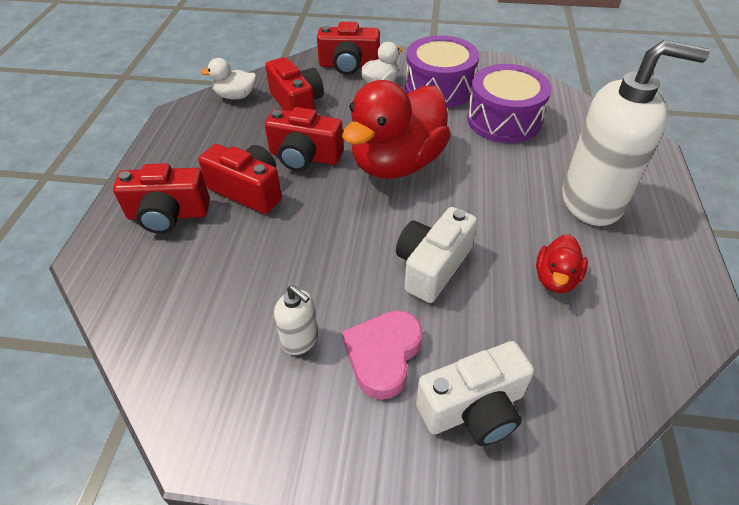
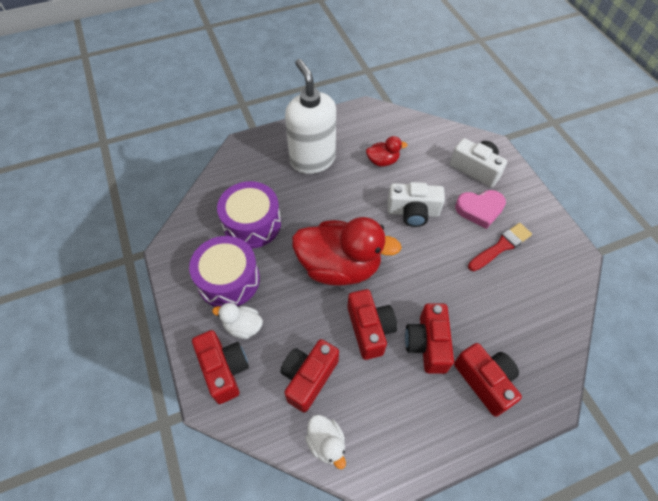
camera: 120 degrees left, 10 degrees up
white soap dispenser [274,285,318,355] -> red brush [468,223,532,271]

